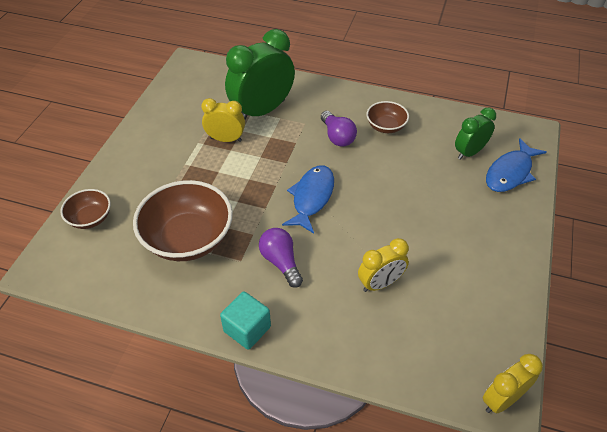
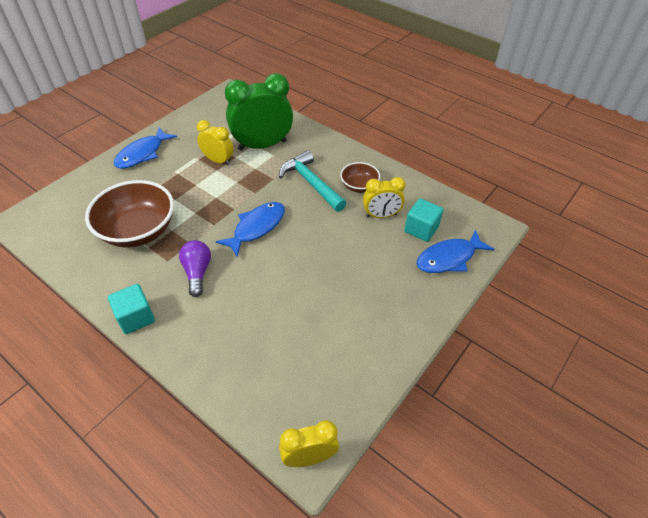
camera: 20 degrees right, 0 degrees up
brown bowl [60,189,111,229] -> none
purple light bulb [321,111,357,147] -> turquoise hammer [279,150,347,212]
yellow clock [358,238,409,292] -> yellow clock moved to [363,177,406,218]
green clock [455,108,496,160] -> turquoise cube [404,198,443,242]
none -> blue fish [114,127,177,169]

